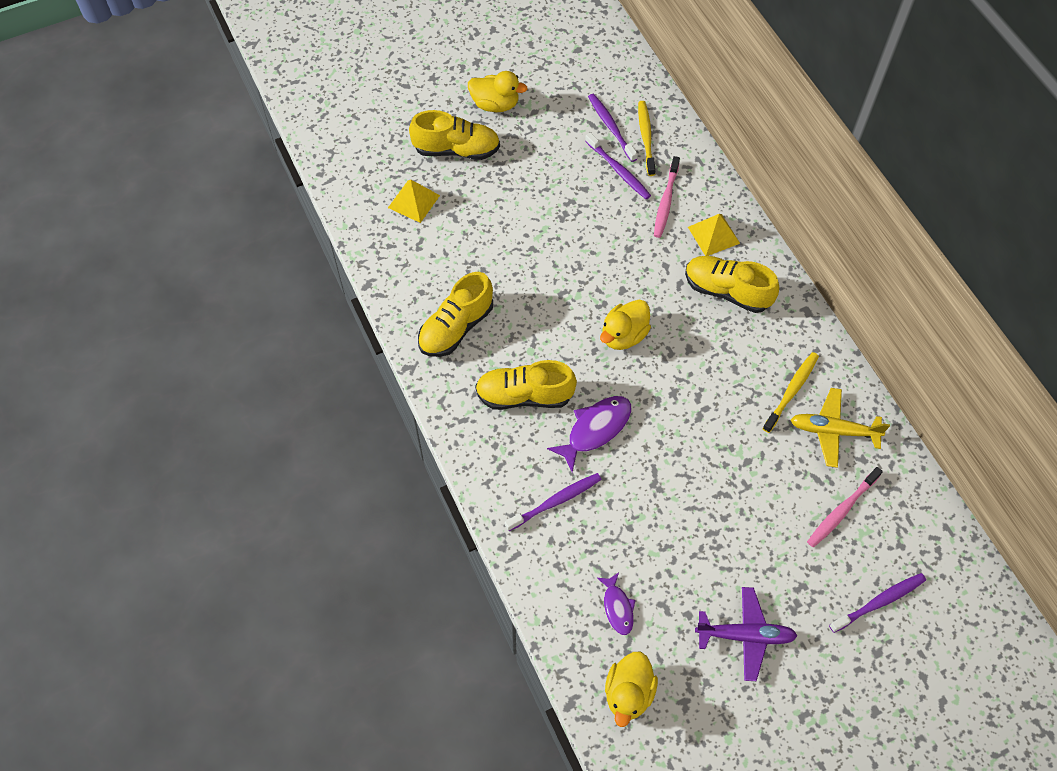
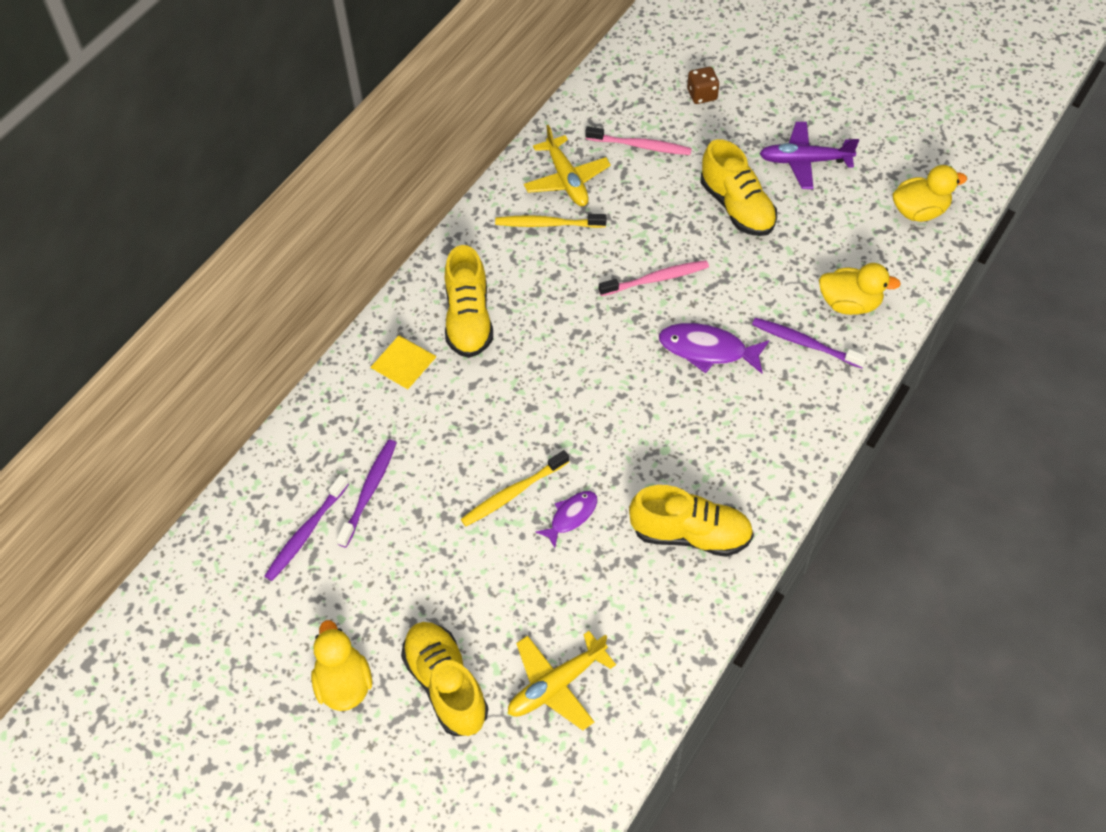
camera: 120 degrees left, 5 degrees down
yellow pyramid [388,180,440,223] -> yellow plane [508,631,616,730]
yellow shoe [475,360,577,410] -> yellow shoe moved to [700,139,777,236]
purple fish [597,572,635,635] -> purple fish moved to [536,491,598,548]
yellow duck [600,300,651,350] -> yellow duck moved to [819,263,901,315]
yellow toothbrush [638,101,656,176] -> yellow toothbrush moved to [461,450,569,526]
pink toothbrush [654,156,680,238] -> pink toothbrush moved to [599,260,709,296]
purple plane [695,587,798,681] -> purple plane turned 60 degrees counterclockwise [759,122,859,189]
purple toothbrush [829,573,926,633] -> brown dice [687,67,719,104]

